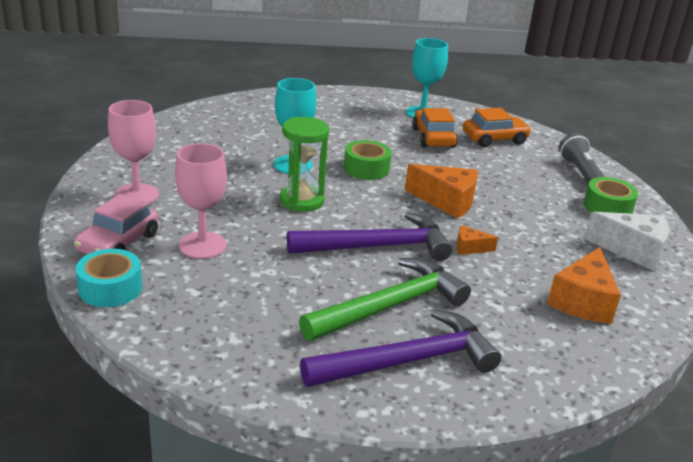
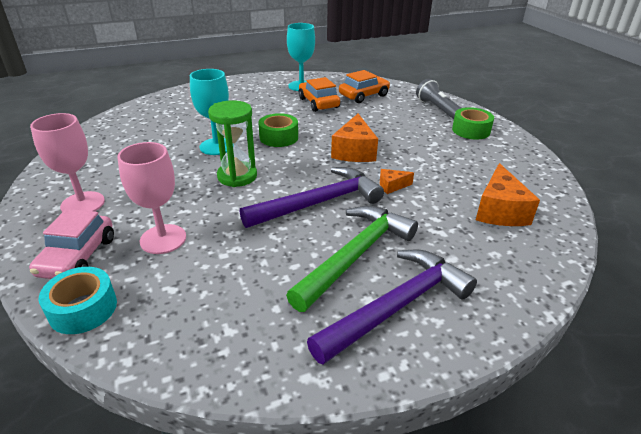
camera: 15 degrees left, 5 degrees up
orange cheese [405,164,478,219] -> orange cheese turned 90 degrees clockwise [331,114,378,162]
white cheese [584,212,669,270] -> none

